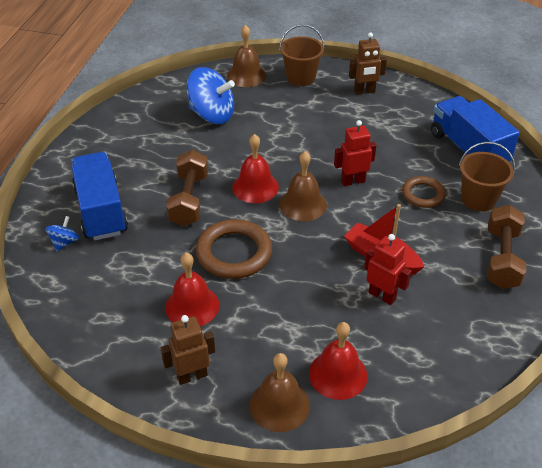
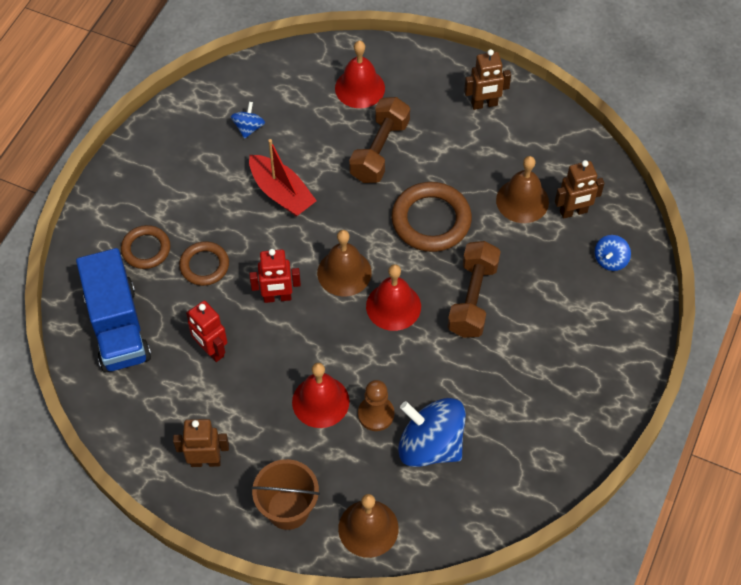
camera: 170 degrees left, 15 degrees up
blue truck [71,152,128,240] -> none
red bell [165,253,219,326] -> red bell moved to [292,363,350,428]
brown bell [250,353,310,432] -> brown bell moved to [496,156,549,223]
red robot [364,234,411,305] -> red robot moved to [186,301,227,362]
brown bucket [459,142,515,212] -> brown ring [121,225,170,269]
brown dumbbell [487,205,526,289] -> brown dumbbell moved to [349,97,410,183]
none -> blue spinning top [231,102,265,139]
none -> brown pawn [358,380,394,431]
none -> brown robot [555,160,604,219]

